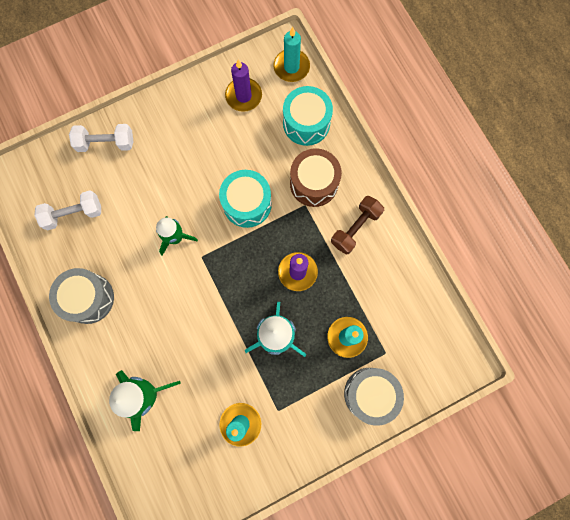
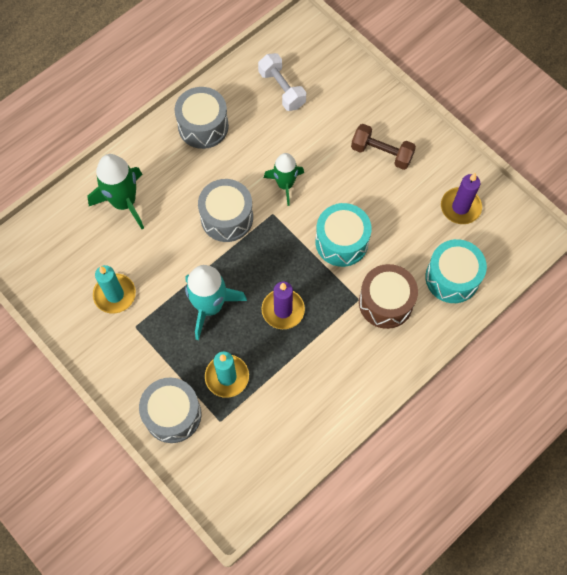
camera: 75 degrees right, 10 degrees down
white dumbbell [69,124,134,152] -> none
turquoise candle [273,27,310,82] -> none
brown dumbbell [331,196,384,255] -> brown dumbbell moved to [351,124,416,170]
none -> grey drum [198,179,253,242]

